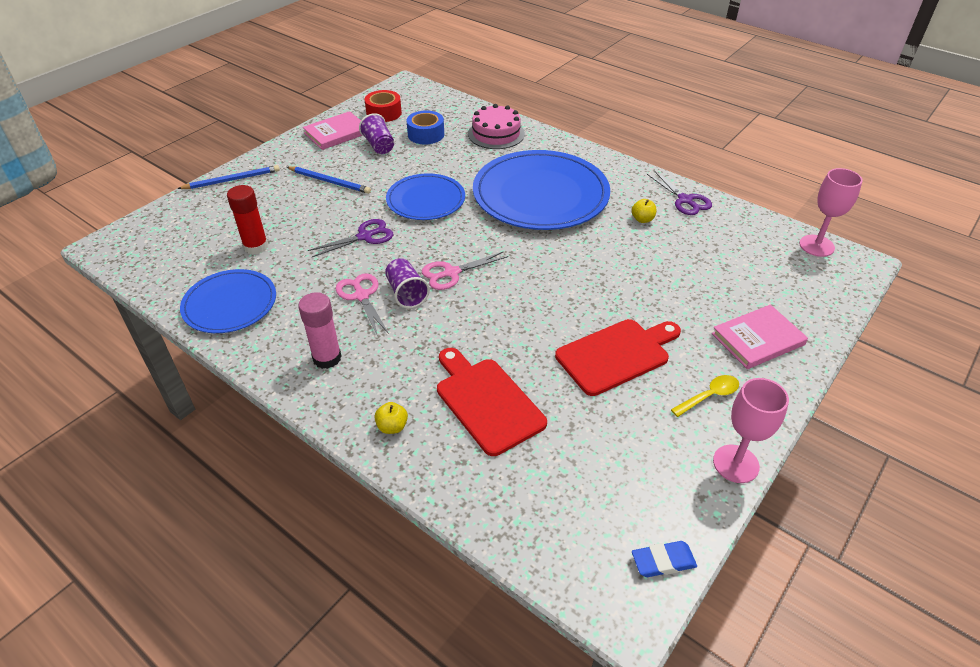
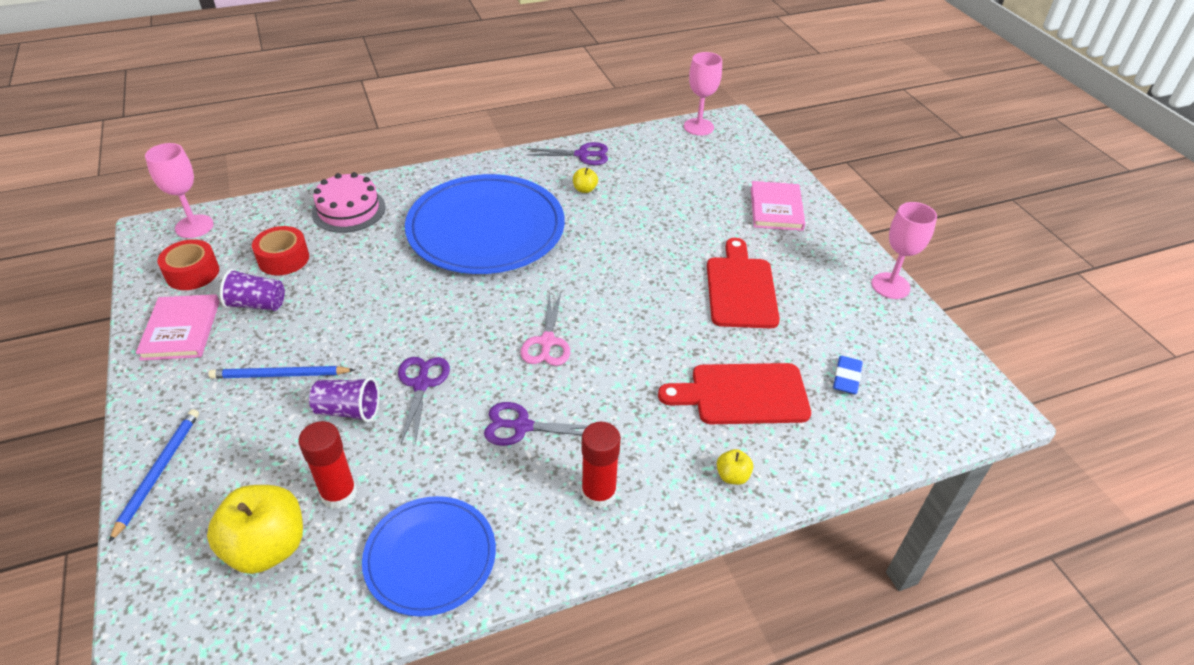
camera: 60 degrees left, 0 degrees up
blue pencil [287,166,371,194] -> blue pencil turned 150 degrees counterclockwise [209,366,354,379]
pink glue stick [298,292,342,369] -> red glue stick [581,422,621,509]
pink scissors [336,273,389,336] -> purple scissors [484,402,589,446]
purple cup [385,258,430,309] -> purple cup moved to [309,377,379,422]
blue plate [386,173,465,220] -> none
blue tape [407,110,444,144] -> red tape [252,226,309,275]
blue eraser [632,541,697,577] -> blue eraser moved to [833,356,863,394]
yellow spoon [671,375,739,417] -> none
none -> pink goblet [145,143,214,238]
none -> yellow apple [207,485,303,574]

